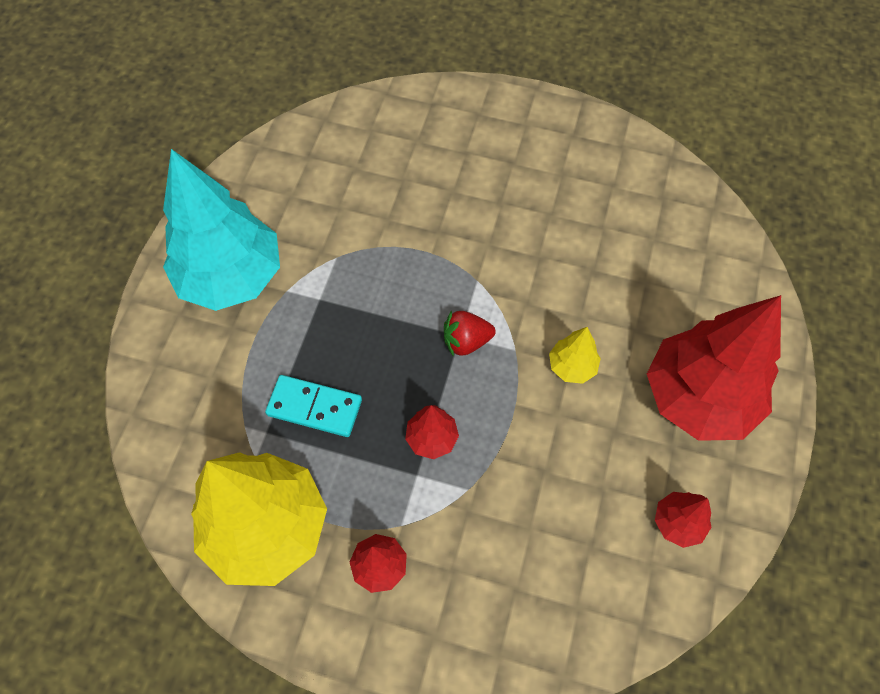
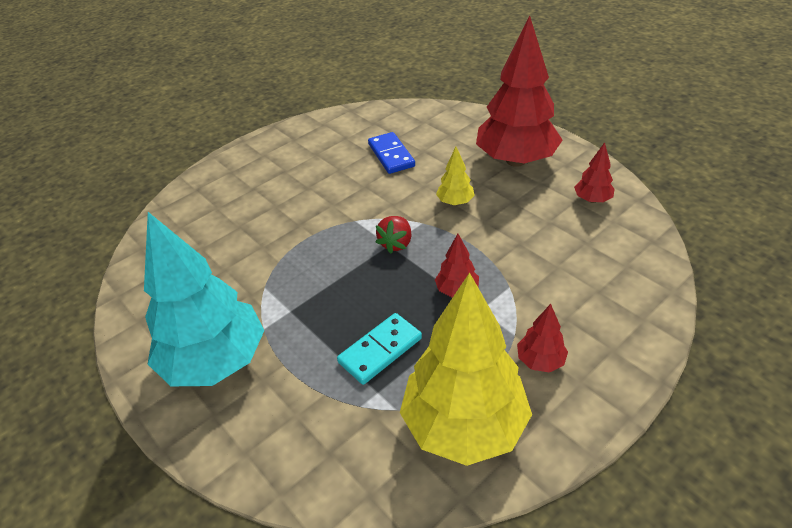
camera: 55 degrees left, 20 degrees down
none -> blue domino [368,132,415,174]

